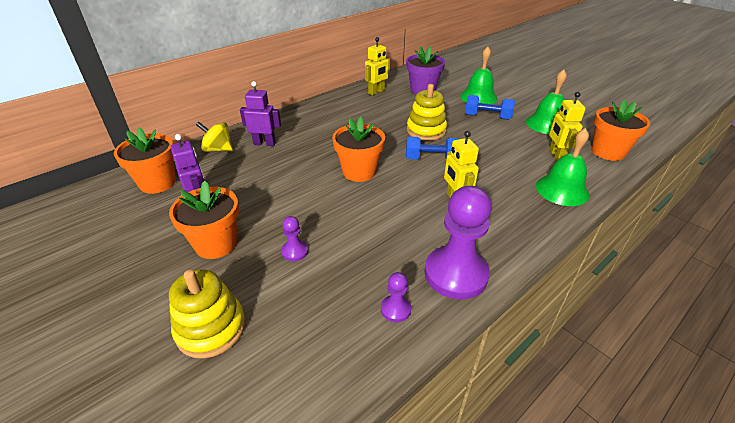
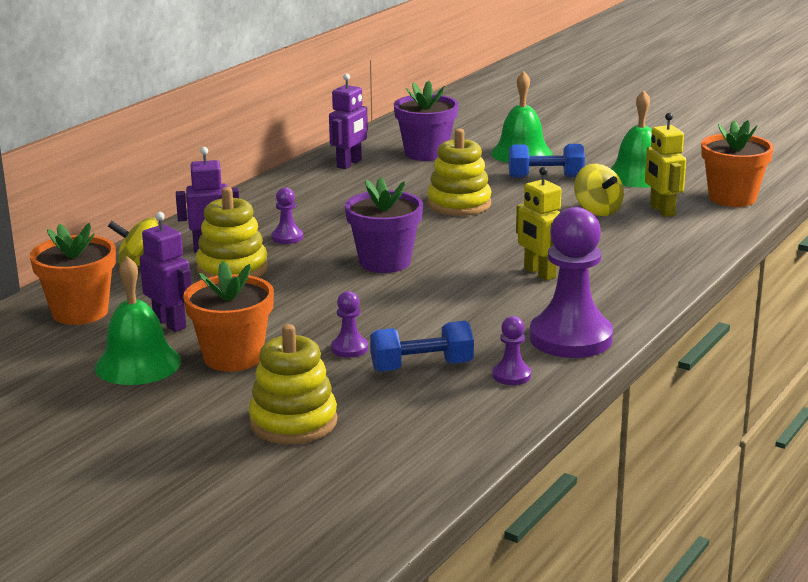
camera: 15 degrees left, 15 degrees down
orange flower pot [332,117,385,182] -> purple flower pot [345,177,423,273]
yellow robot [365,37,390,95] -> purple robot [329,73,368,169]
blue dumbbell [406,137,459,159] -> blue dumbbell moved to [370,321,474,372]
green bell [536,128,589,206] -> green bell moved to [95,256,181,385]
none -> yellow stacking toy [196,187,268,278]
none -> purple pawn [272,187,303,244]
none -> yellow spinning top [574,164,624,216]

